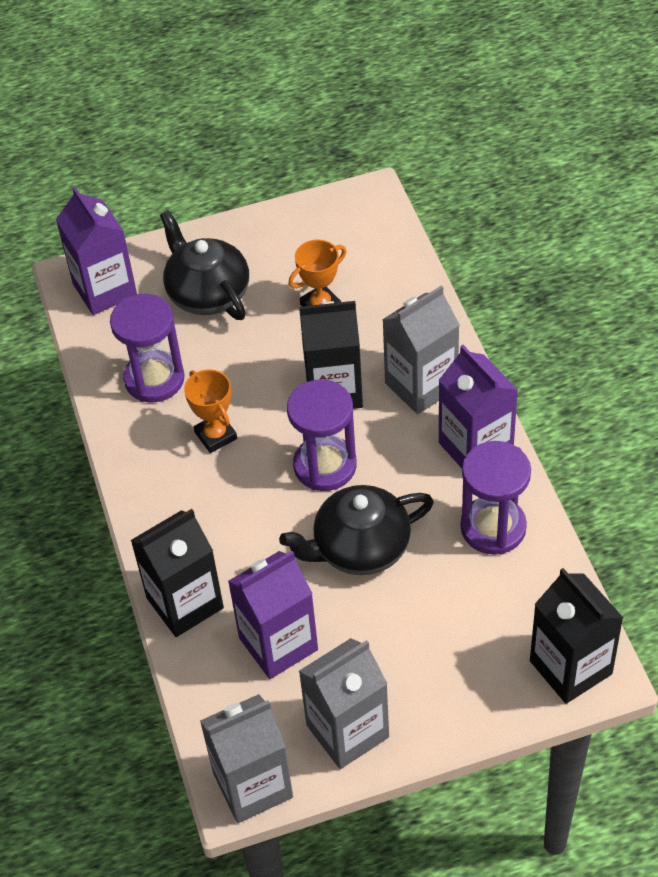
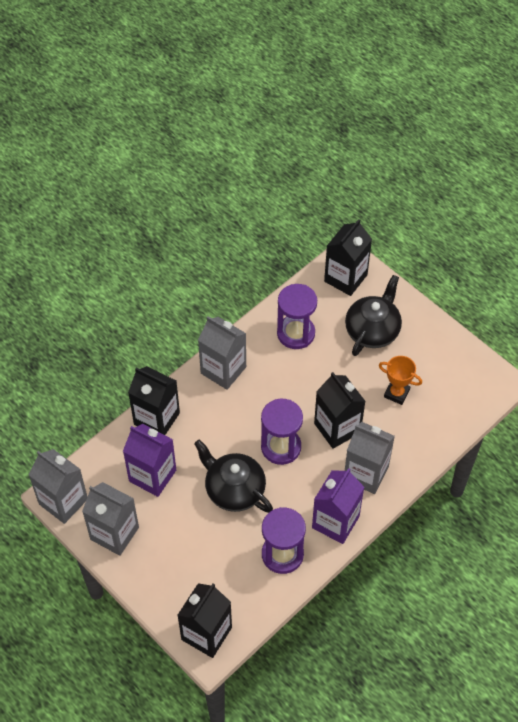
camera: 60 degrees right, 5 degrees up
purple carton [56,187,137,315] -> black carton [324,219,372,296]
orange trophy [184,369,237,453] -> none
none -> grey carton [198,316,246,390]

